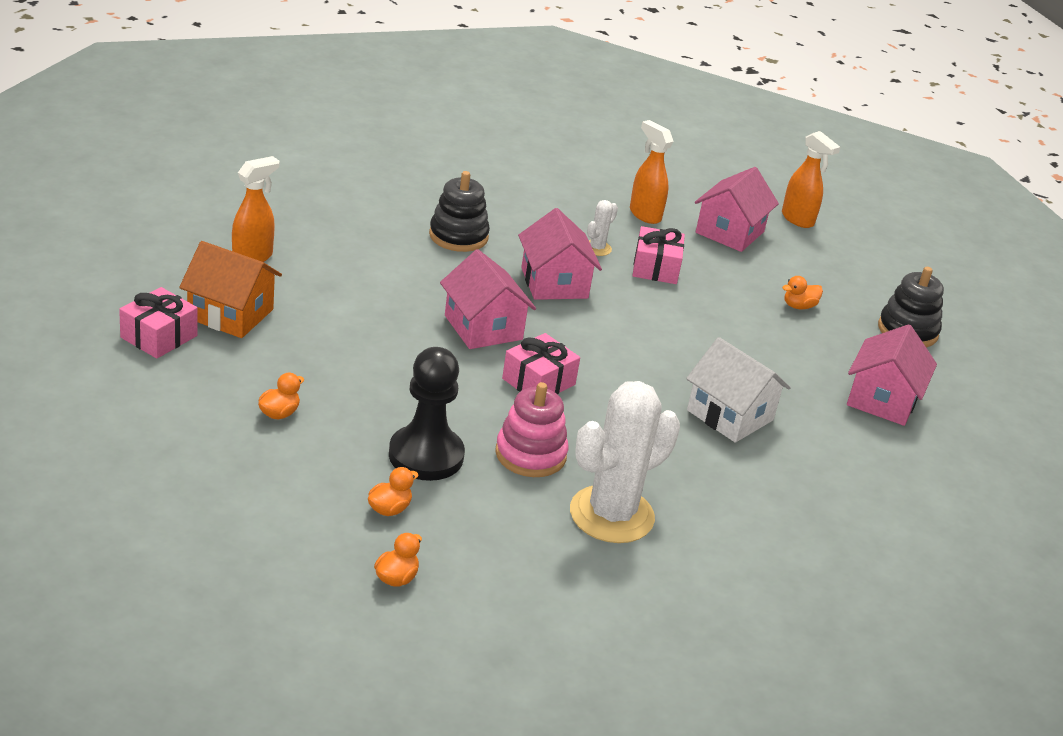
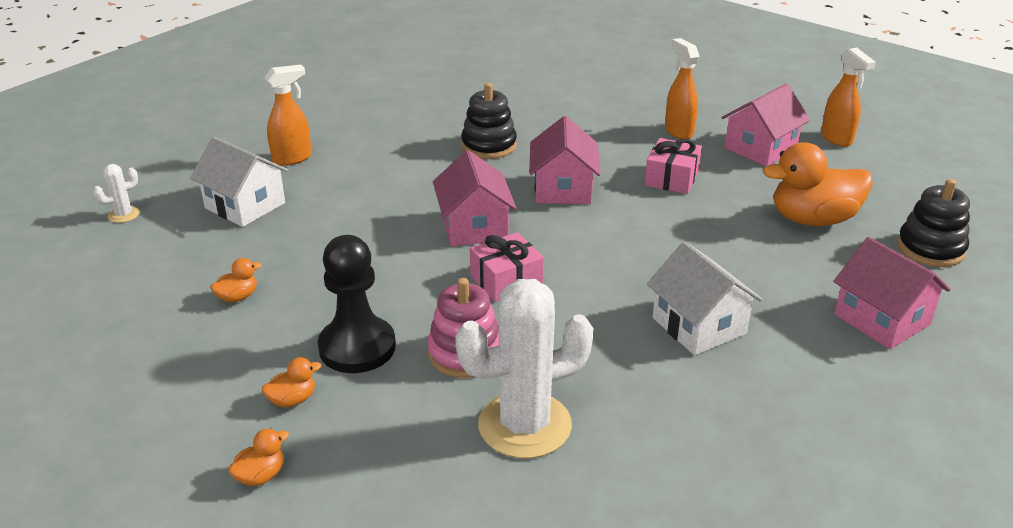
camera: 20 degrees right, 0 degrees up
pink gift [119,287,198,359] -> none
orange house [179,241,282,338] -> white house [190,136,288,227]
white cactus [587,200,618,256] -> white cactus moved to [93,164,140,223]
orange duck [782,276,823,309] -> orange duck [763,142,873,226], size x2.31
pink house [847,324,937,426] -> pink house turned 75 degrees counterclockwise [833,237,951,349]

